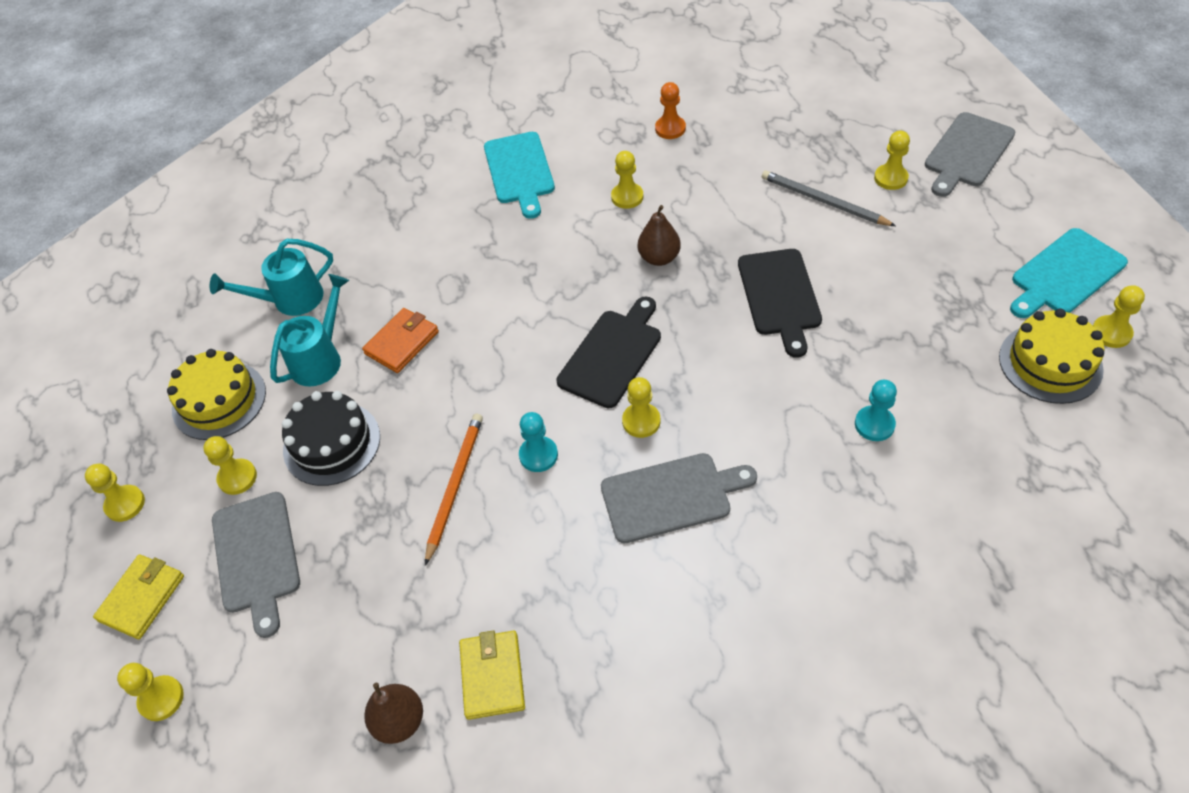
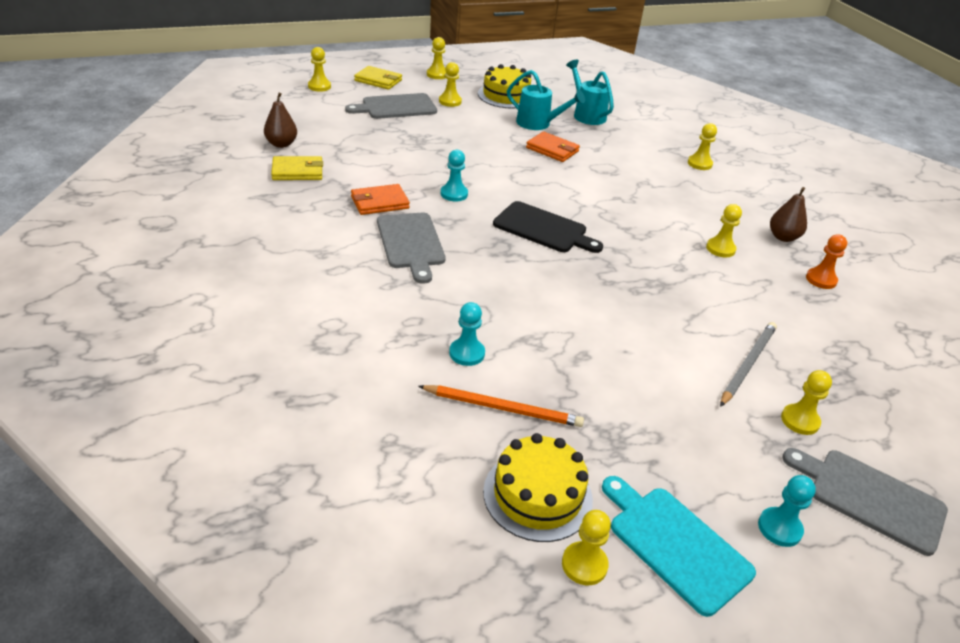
camera: 80 degrees right, 15 degrees down
black cake [282,391,380,486] -> none
orange pencil [425,414,483,566] -> orange pencil moved to [418,385,584,427]
turquoise cutting board [484,132,555,219] -> none
yellow pawn [622,377,660,438] -> yellow pawn moved to [688,123,717,170]
brown pear [638,205,681,266] -> brown pear moved to [770,187,807,242]
black cutting board [738,249,822,358] -> none
none -> orange wallet [351,184,410,215]
none -> turquoise pawn [758,475,816,547]

